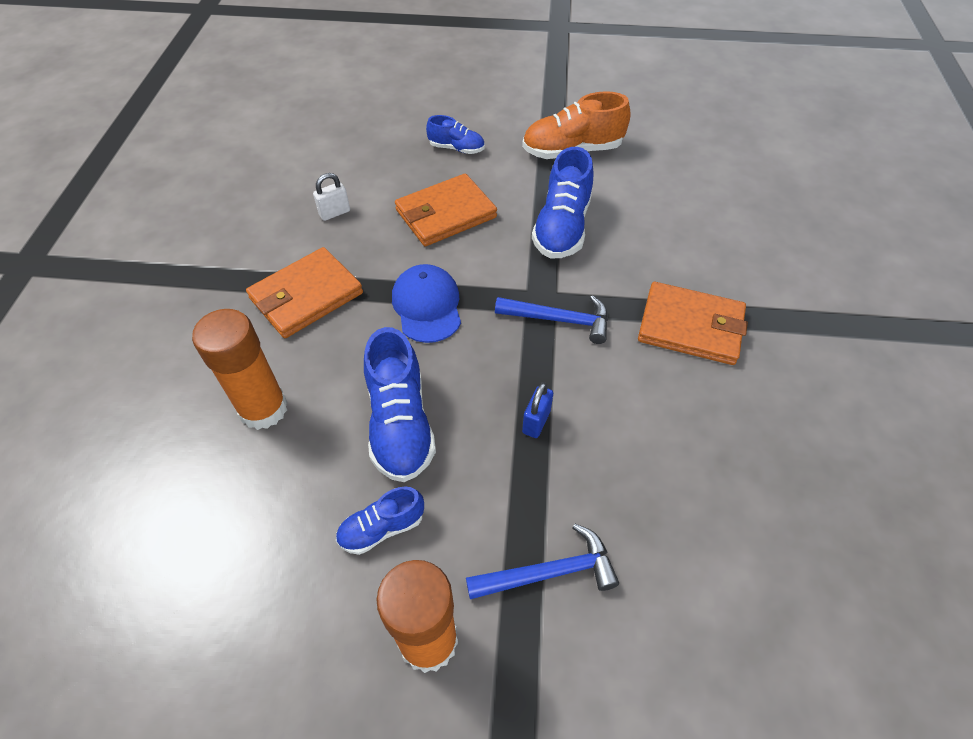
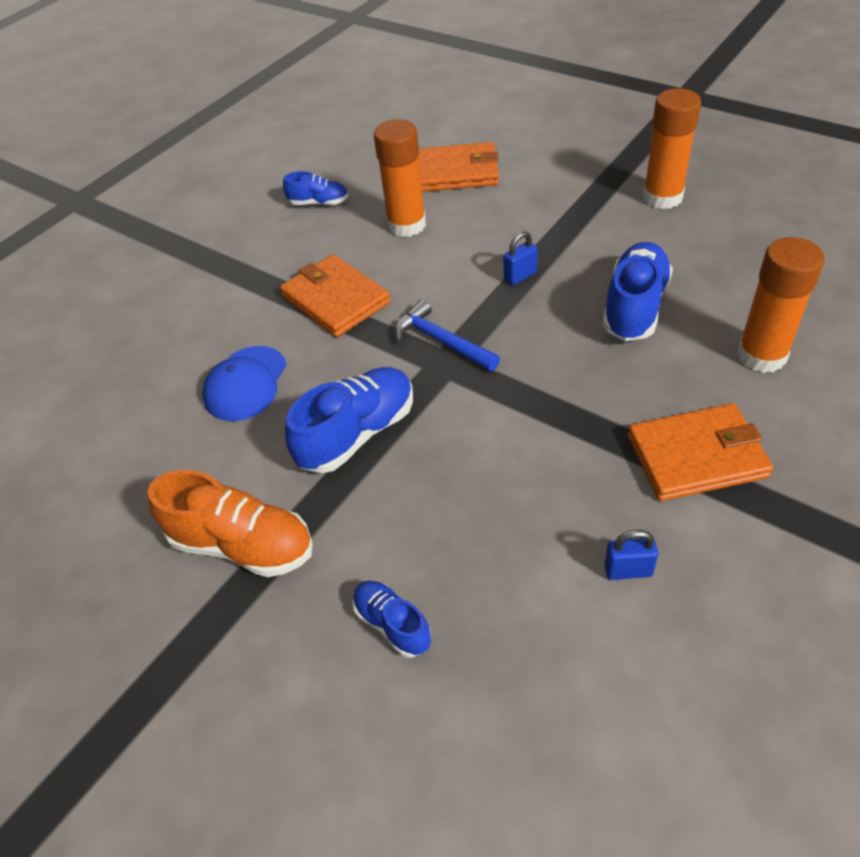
camera: 145 degrees left, 5 degrees down
white padlock [313,173,350,221] -> blue padlock [604,530,658,580]
blue shoe [336,487,424,555] -> blue shoe moved to [283,171,348,206]
blue cap [392,264,461,343] -> blue cap moved to [202,346,287,421]
orange wallet [395,174,497,246] -> orange wallet moved to [418,142,499,192]
blue hammer [466,524,619,599] -> none
none -> orange glue stick [374,119,426,237]

